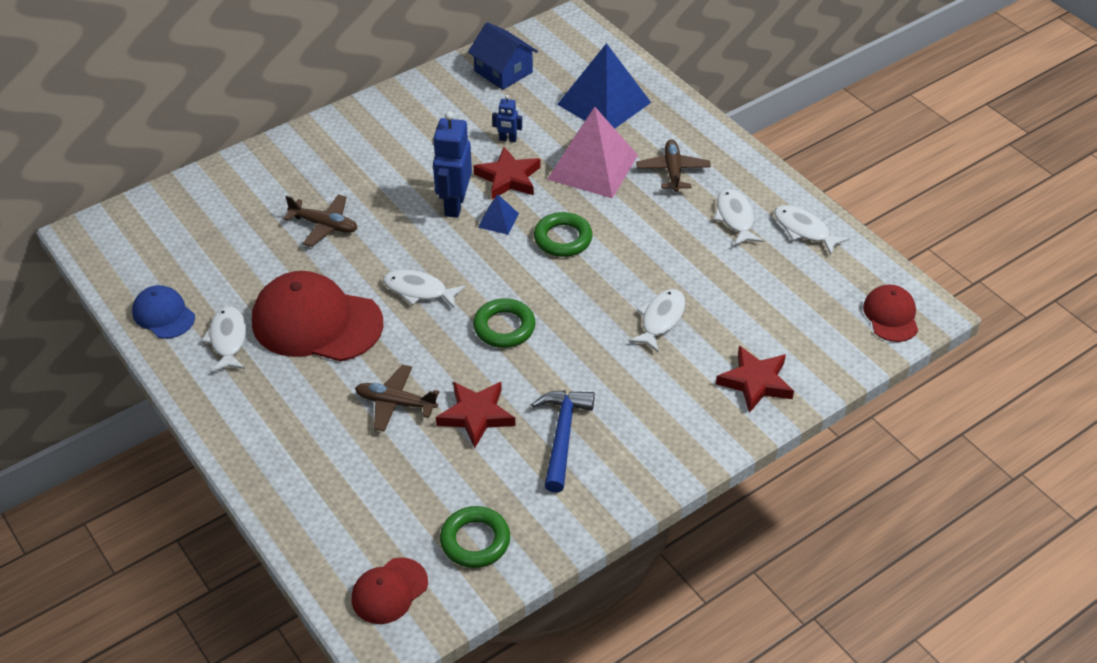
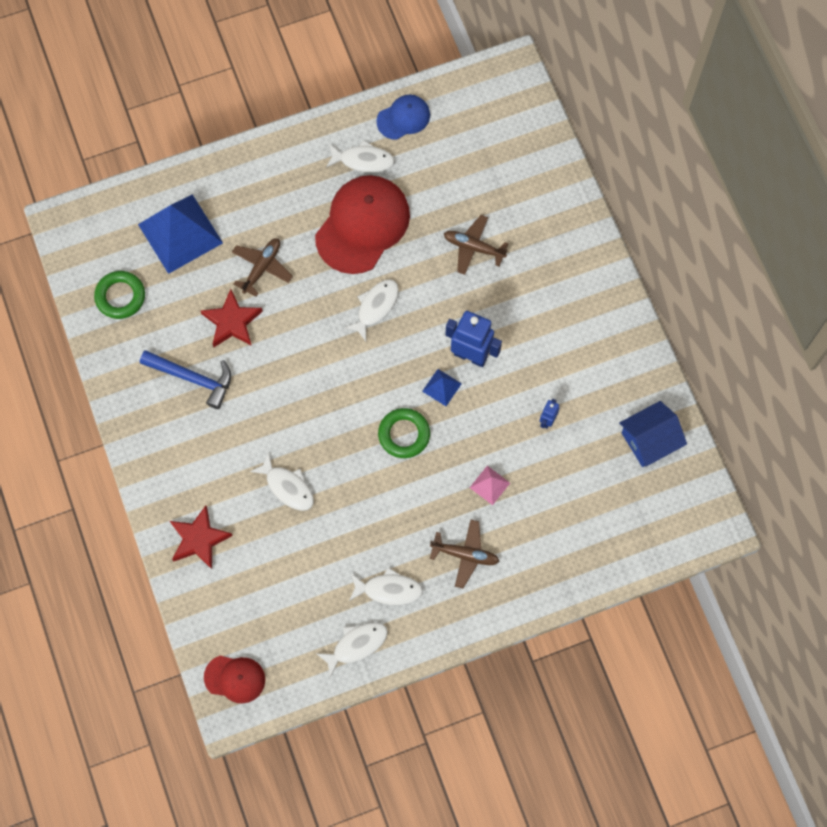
camera: 105 degrees right, 25 degrees up
brown plane [284,194,358,247] -> brown plane turned 75 degrees clockwise [444,215,509,275]
red cap [351,557,428,624] -> none
green ring [473,298,536,348] -> none
red star [474,147,541,199] -> none
pink pyramid [547,107,638,199] -> pink pyramid [470,466,510,505], size x0.45
blue pyramid [557,43,651,129] -> blue pyramid moved to [138,194,223,274]

